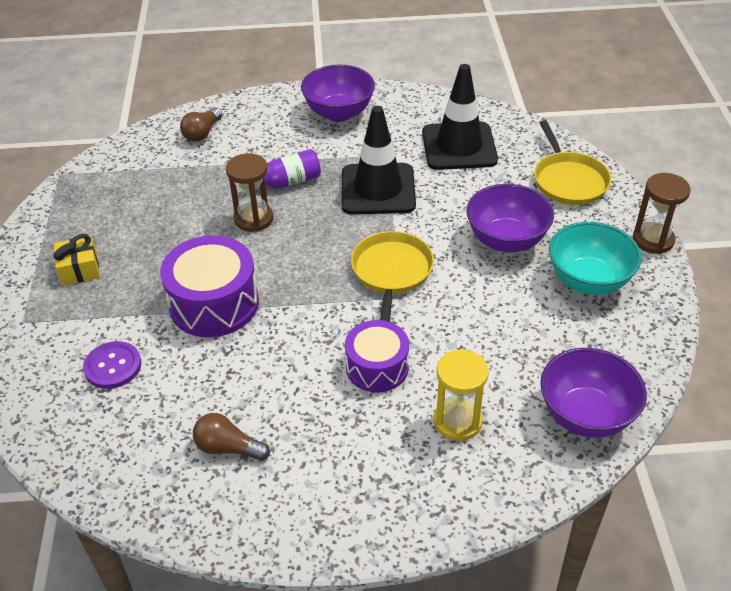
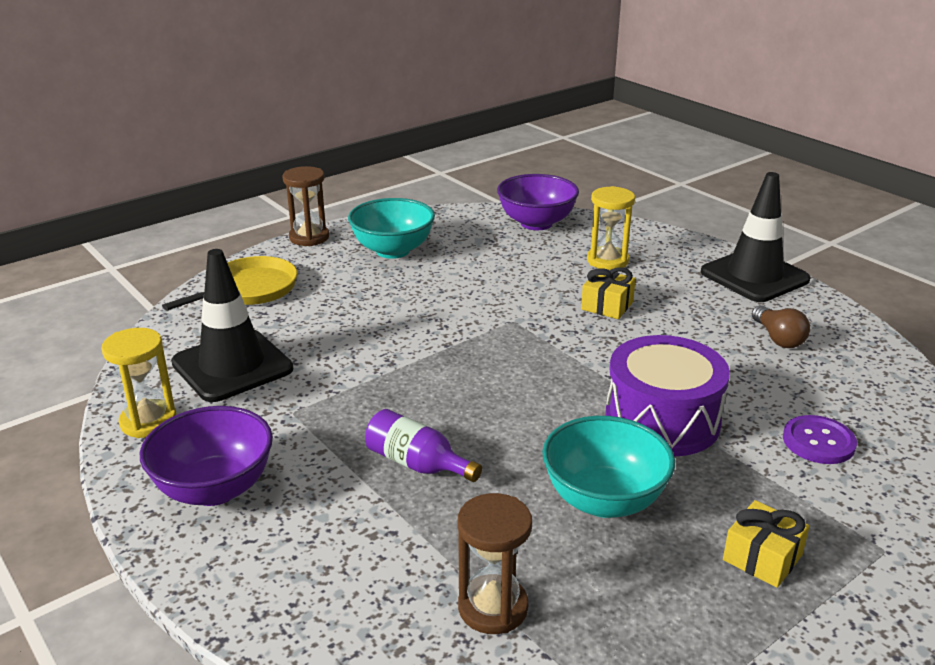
camera: 125 degrees left, 15 degrees down
brown light bulb [180,108,222,142] -> none
brown hourglass [226,153,273,232] -> brown hourglass moved to [458,493,532,634]
black traffic cone [342,106,416,214] -> black traffic cone moved to [701,172,811,302]
purple drum [345,320,409,392] -> yellow gift [581,268,636,319]
yellow pan [351,231,434,322] -> none
purple bowl [467,184,554,252] -> none
none -> yellow hourglass [101,328,177,438]
none -> turquoise bowl [542,416,675,518]

